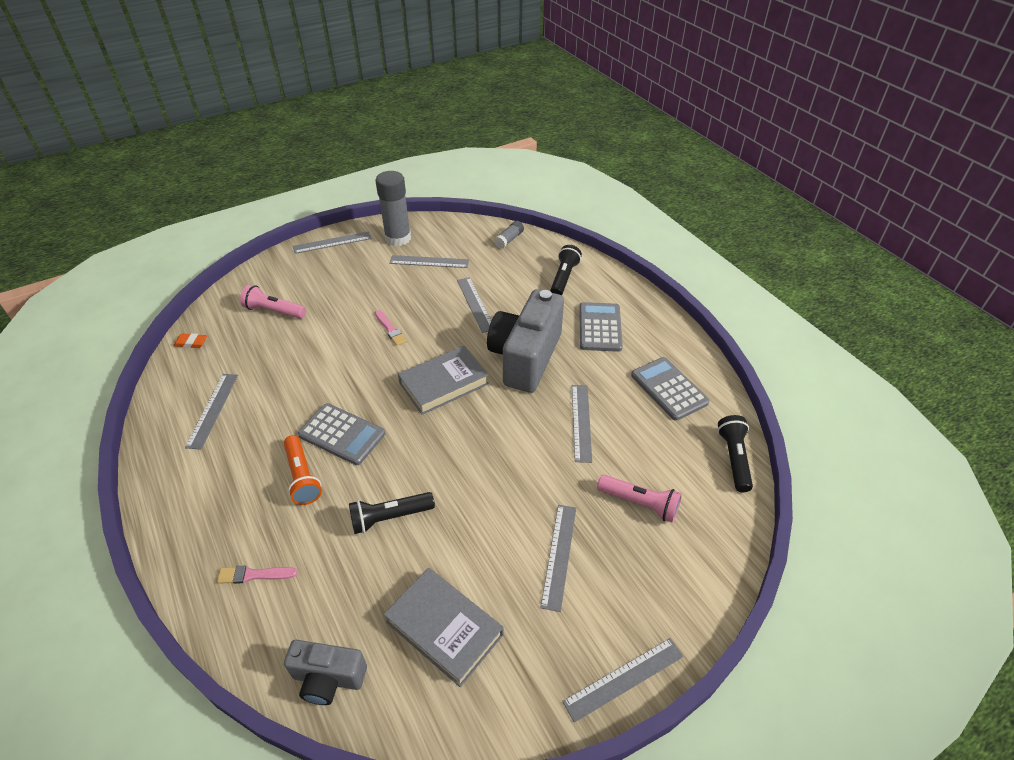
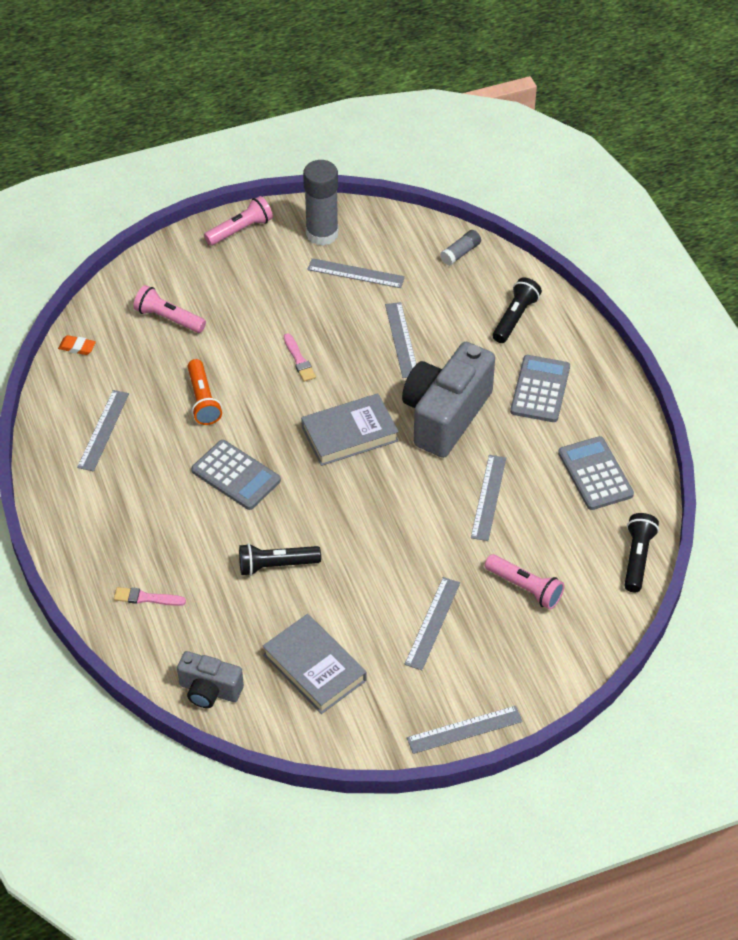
camera: 10 degrees right, 5 degrees up
orange flashlight [284,435,322,505] -> orange flashlight moved to [188,359,222,425]
grey ruler [293,231,371,254] -> pink flashlight [204,196,273,246]

